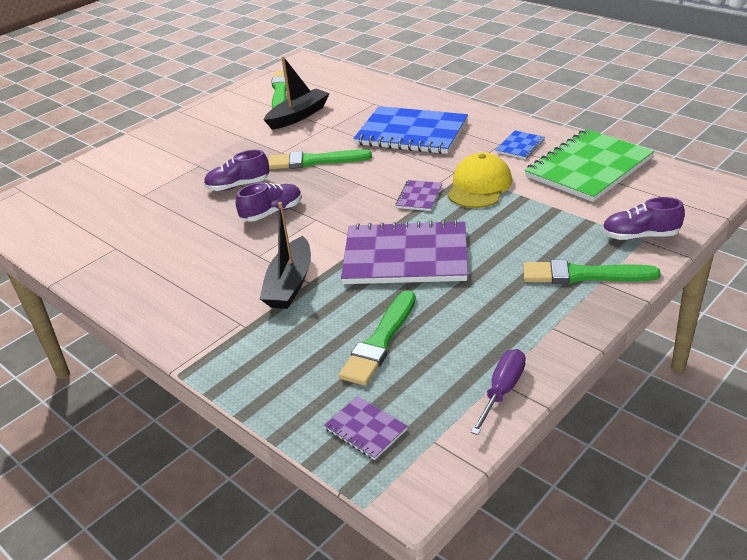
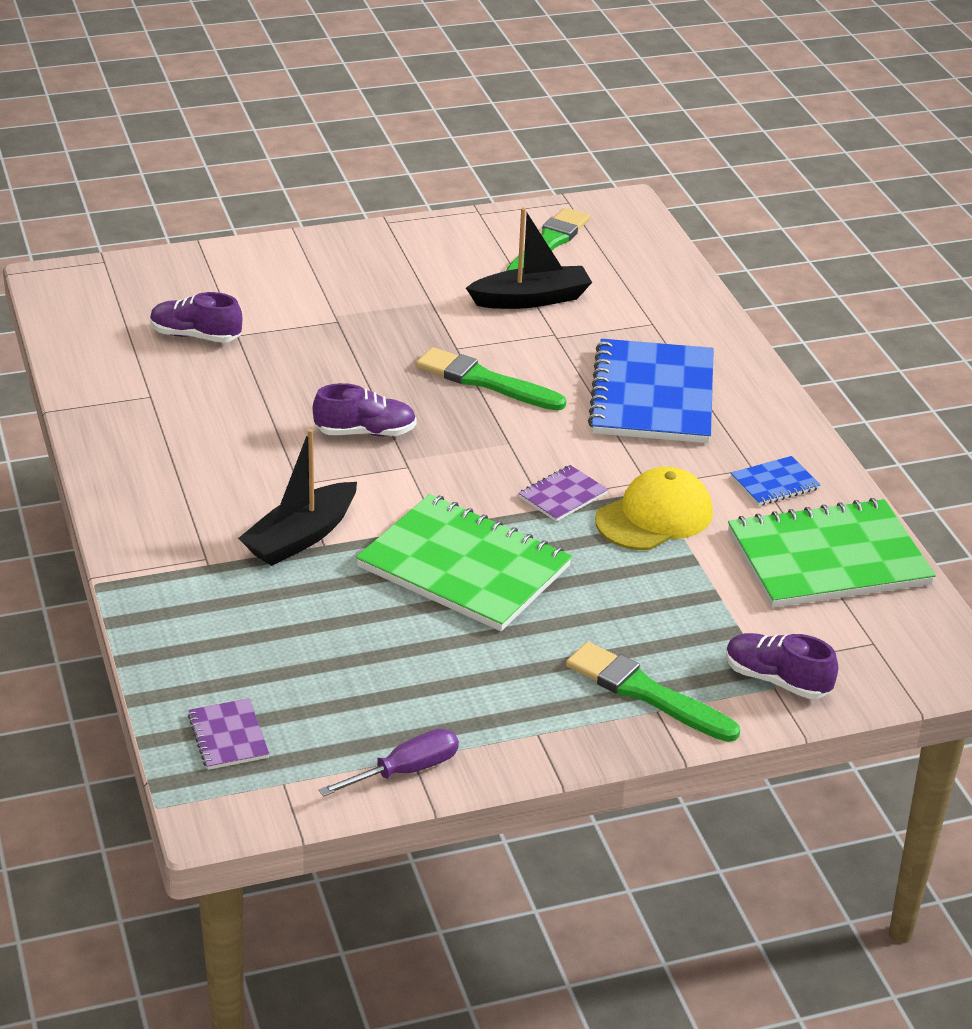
camera: 25 degrees right, 0 degrees up
purple shoe [204,150,269,191] -> purple shoe moved to [150,292,242,343]
green brush [339,290,416,386] -> none
purple notebook [341,220,468,284] -> green notebook [356,494,572,631]
blue notebook [353,106,468,154] -> blue notebook turned 45 degrees clockwise [588,339,714,443]

